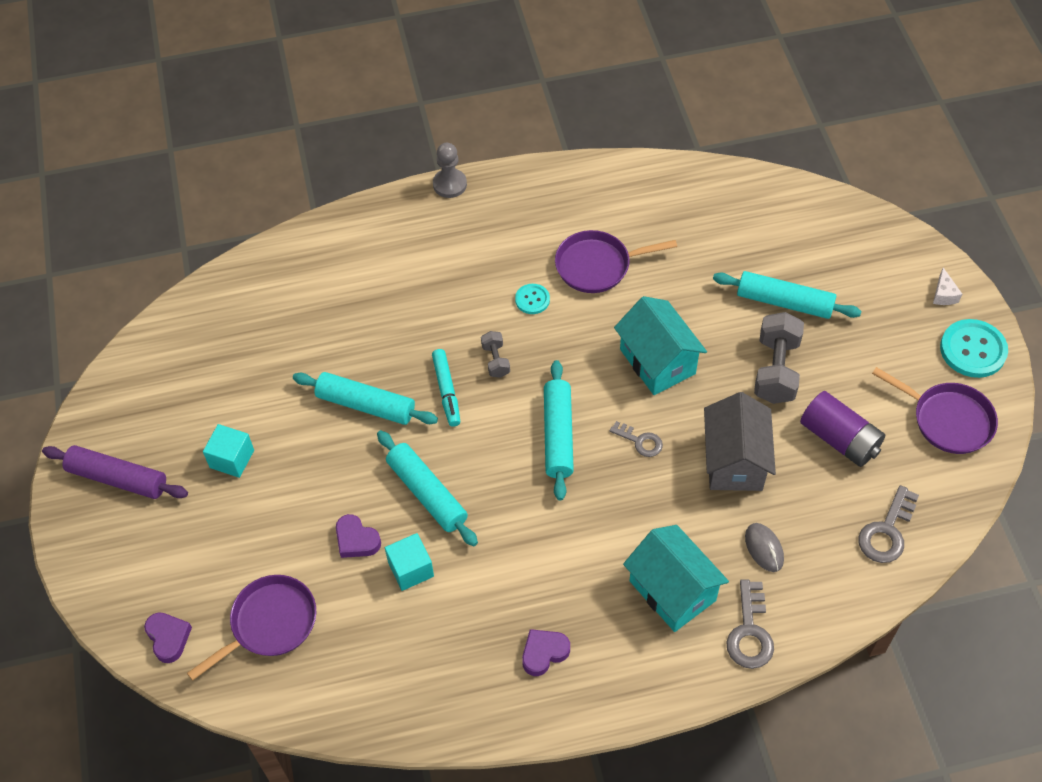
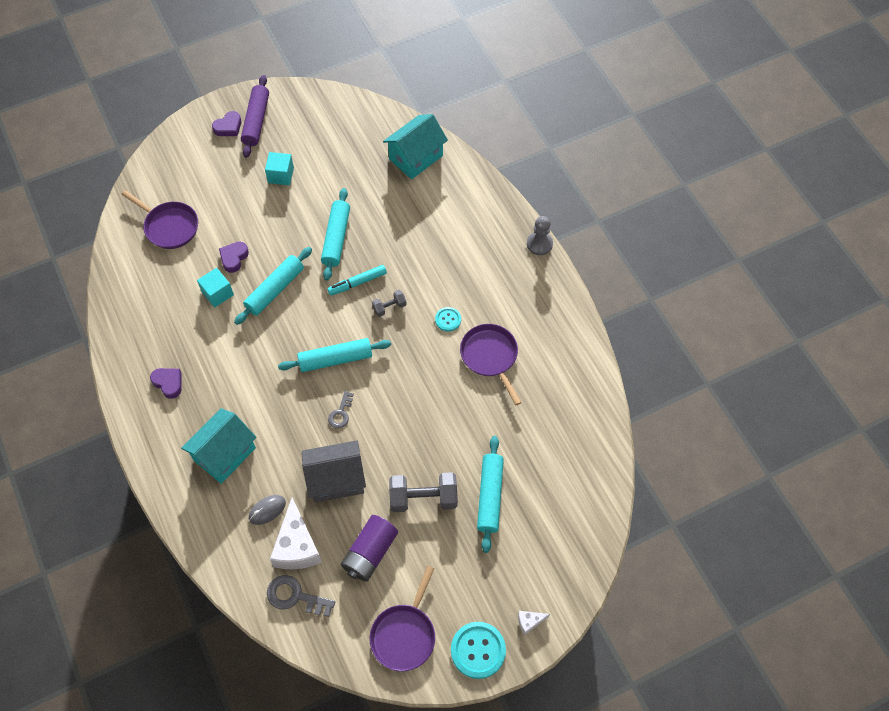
camera: 75 degrees right, 5 degrees up
purple heart [144,612,192,663] -> purple heart moved to [212,111,241,136]
turquoise house [614,296,707,395] -> turquoise house moved to [383,114,448,179]
grey key [726,579,774,669] -> none
none -> white cheese [270,497,322,569]

